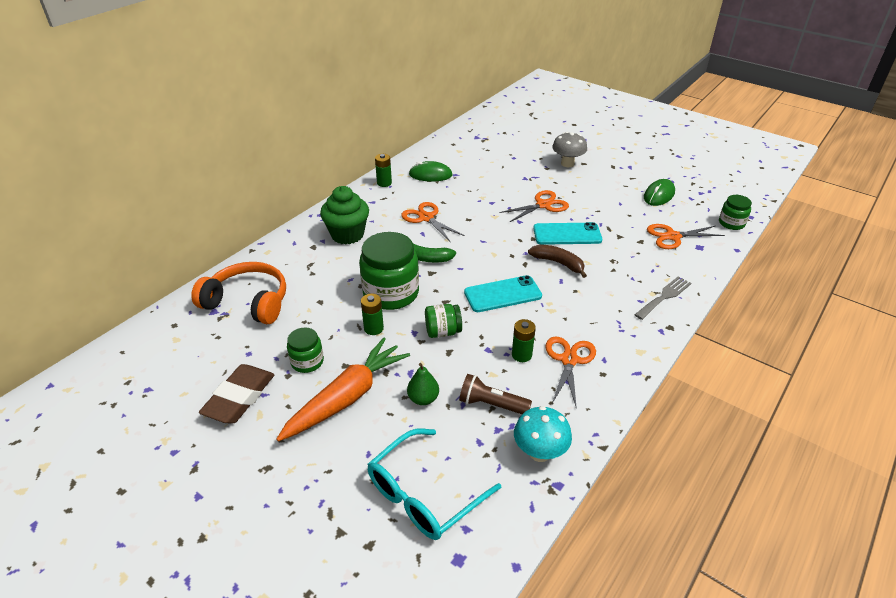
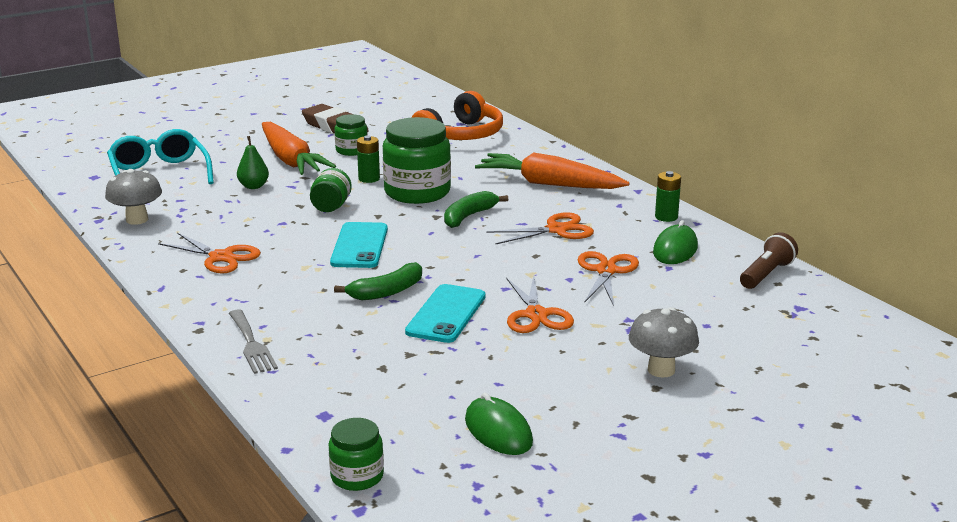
camera: 110 degrees right, 15 degrees down
green cupcake [320,186,369,245] -> orange carrot [475,153,630,189]
brown flashlight [459,374,532,414] -> brown flashlight moved to [740,232,798,289]
green battery [512,319,536,362] -> none
turquoise mushroom [514,406,572,462] -> grey mushroom [105,169,162,225]
brown banana [528,244,587,278] -> green banana [334,262,422,300]
orange scissors [647,224,725,249] -> orange scissors moved to [578,251,639,306]

